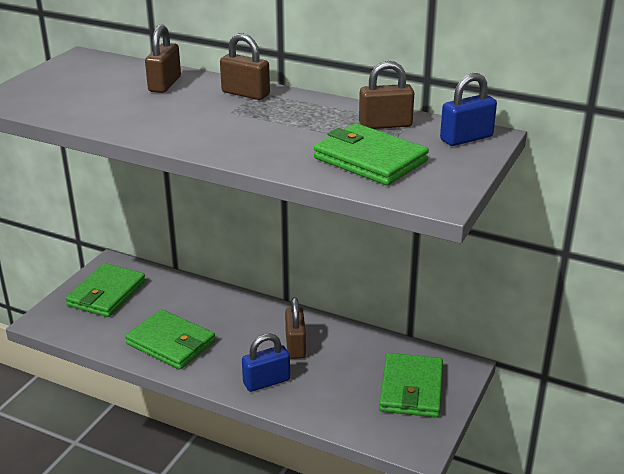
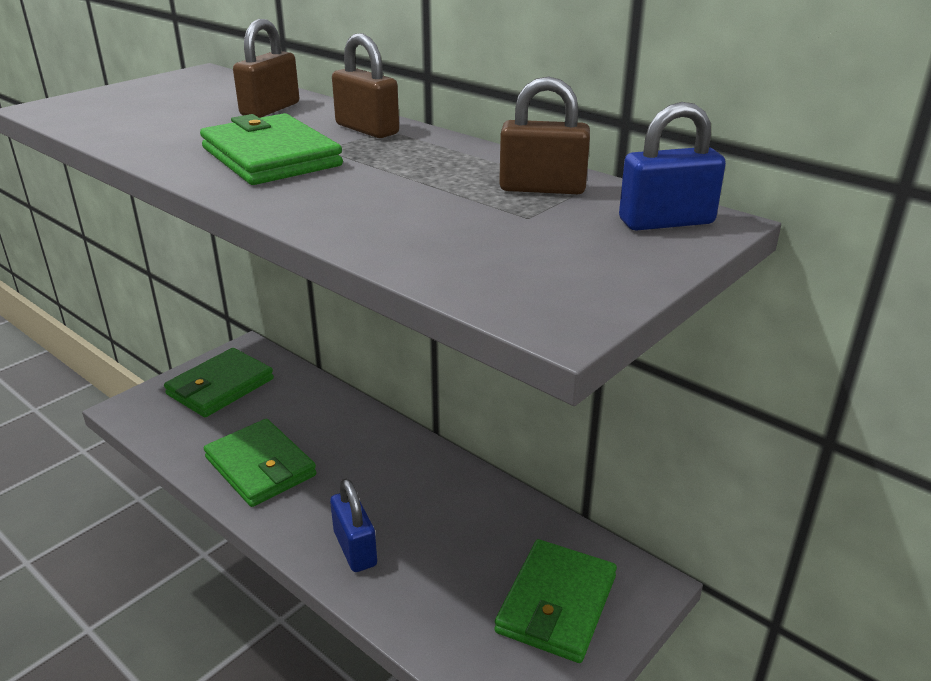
camera: 15 degrees right, 0 degrees up
blue padlock [242,333,290,392] -> blue padlock turned 75 degrees clockwise [330,479,377,572]
brown padlock [285,297,306,359] -> none
green wallet [314,123,429,185] -> green wallet moved to [200,113,343,185]

